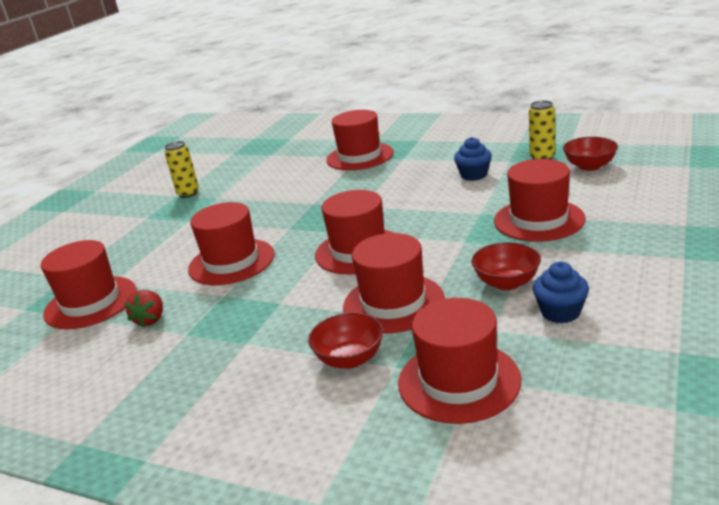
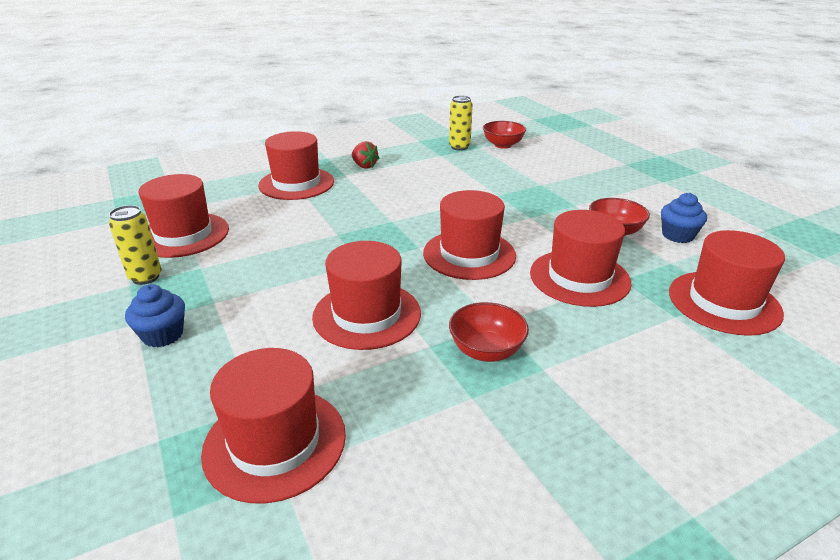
camera: 55 degrees left, 5 degrees up
red strawberry [124,290,163,328] -> red strawberry moved to [352,141,380,169]
red bowl [308,312,384,369] -> red bowl moved to [449,302,529,362]
blue cupcake [454,137,492,181] -> blue cupcake moved to [125,284,185,348]
red hat [494,159,586,242] -> red hat moved to [138,174,229,258]

